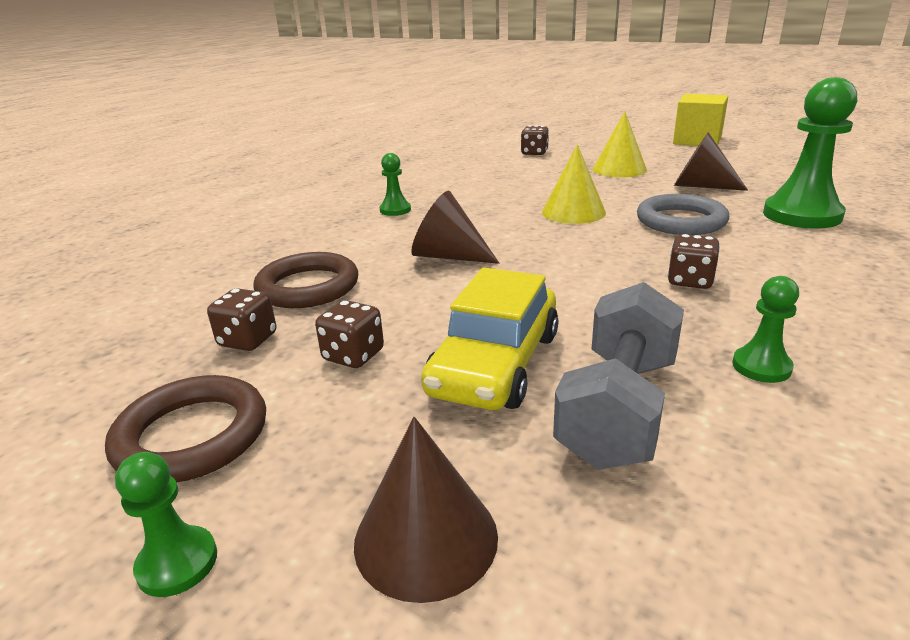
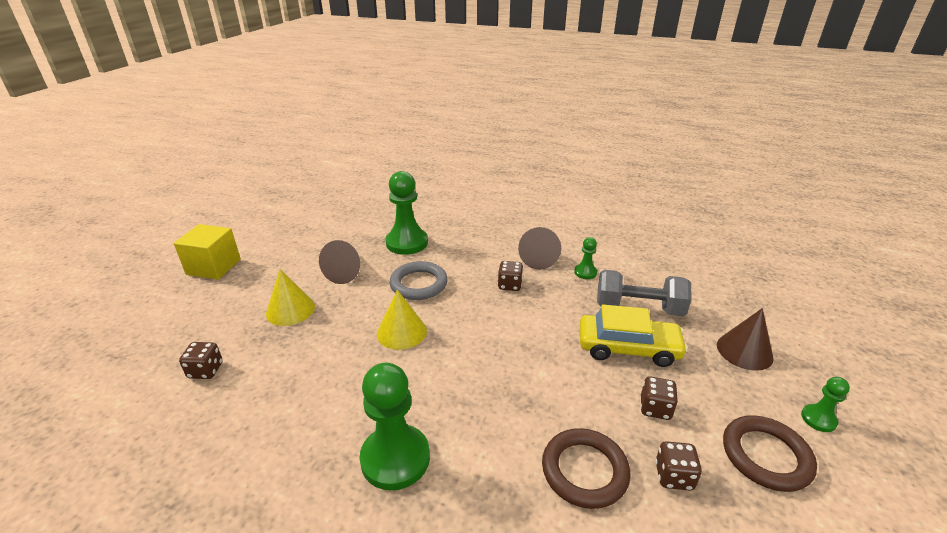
camera: 105 degrees left, 5 degrees up
green pawn [379,153,411,216] -> green pawn [360,363,430,490], size x2.05
brown cone [411,191,499,264] -> brown cone moved to [518,227,561,270]

